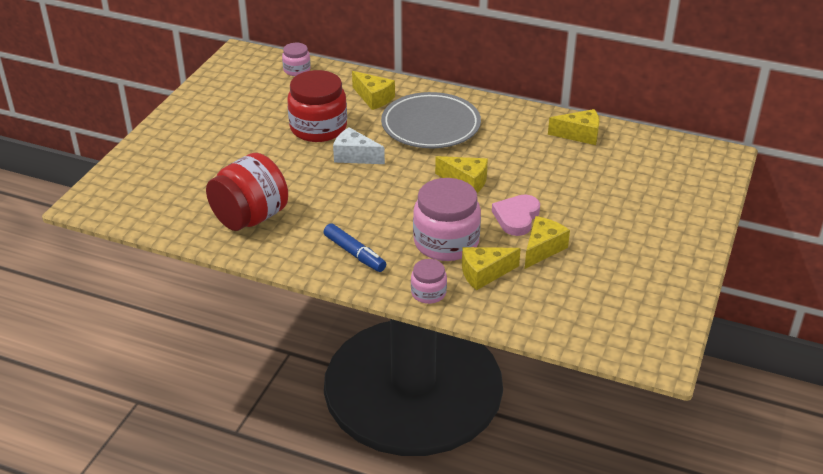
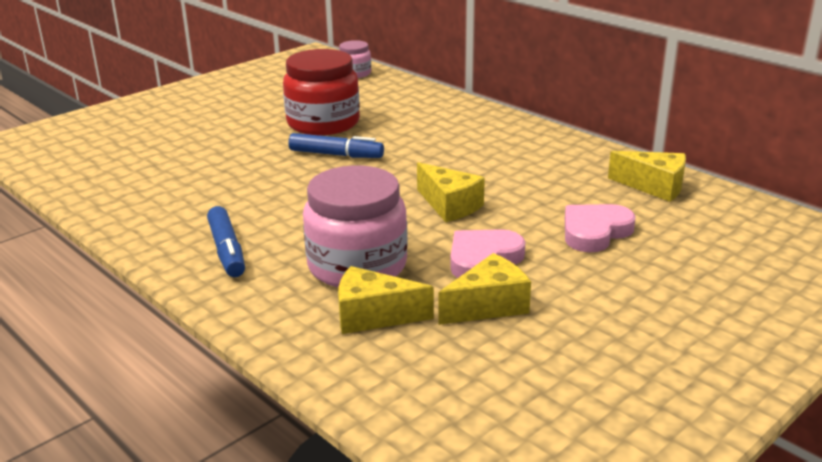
camera: 25 degrees right, 10 degrees down
red jar [206,153,288,231] -> none
white cheese [333,127,385,164] -> blue marker [288,133,384,158]
yellow cheese [352,71,395,110] -> none
grey plate [381,92,481,148] -> none
pink jar [411,259,447,304] -> none
none -> pink heart [565,204,636,253]

